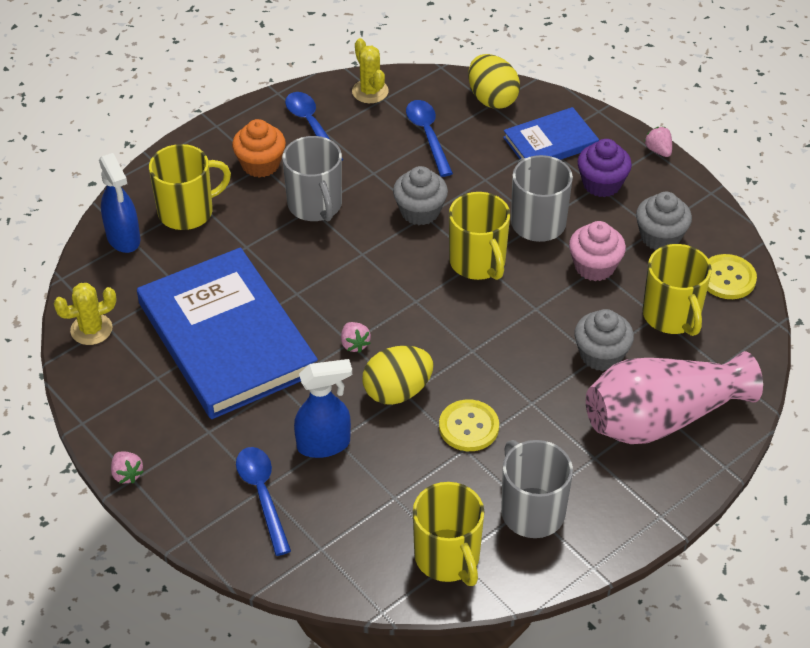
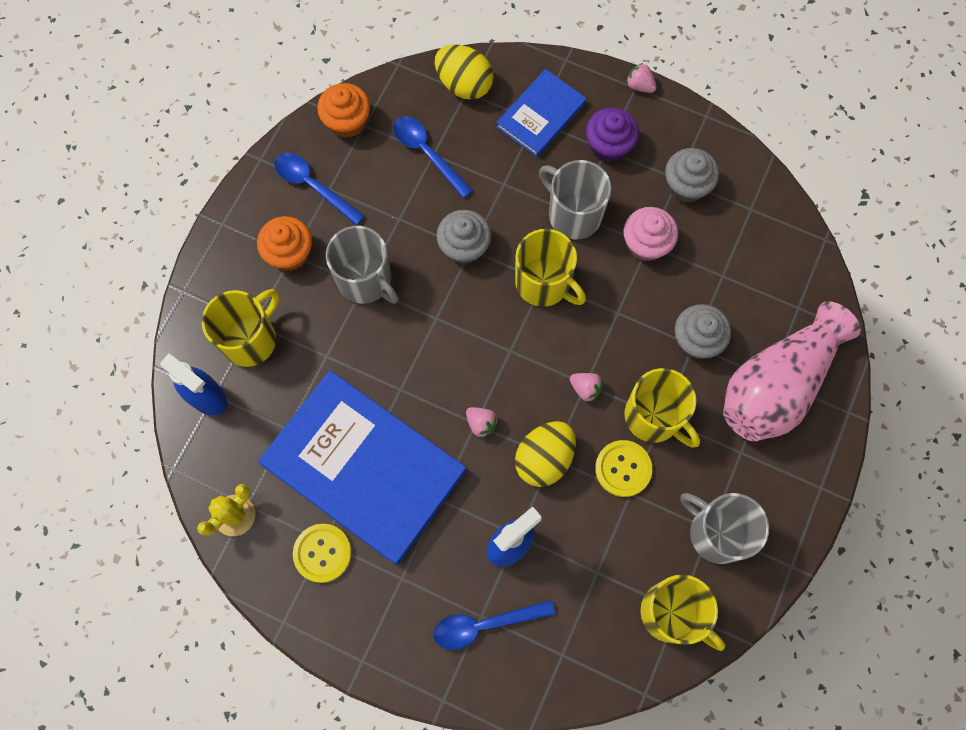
camera: 25 degrees left, 25 degrees up
pink strawberry [111,452,144,483] -> pink strawberry moved to [570,373,603,403]
blue spoon [236,447,291,556] -> blue spoon turned 60 degrees counterclockwise [433,600,555,650]
yellow cactus [352,38,389,103] -> orange cupcake [317,83,370,138]
yellow mug [642,244,712,336] -> yellow mug moved to [625,368,700,448]
yellow button [707,254,757,299] -> yellow button moved to [293,524,352,583]

